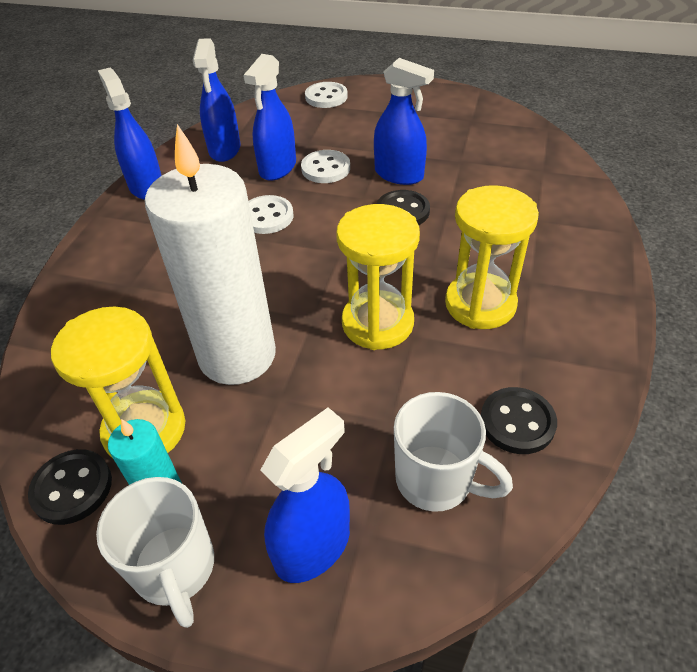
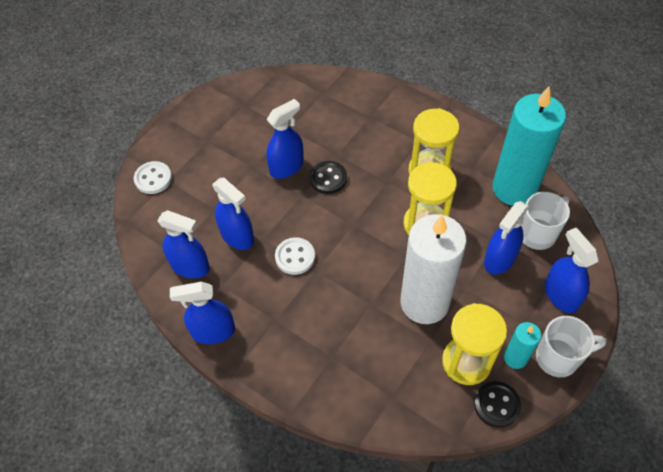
camera: 70 degrees left, 10 degrees up
white button [301,150,350,183] -> none
black button [481,387,557,454] -> turquoise candle [492,86,566,206]
none -> blue spray bottle [484,201,529,274]

